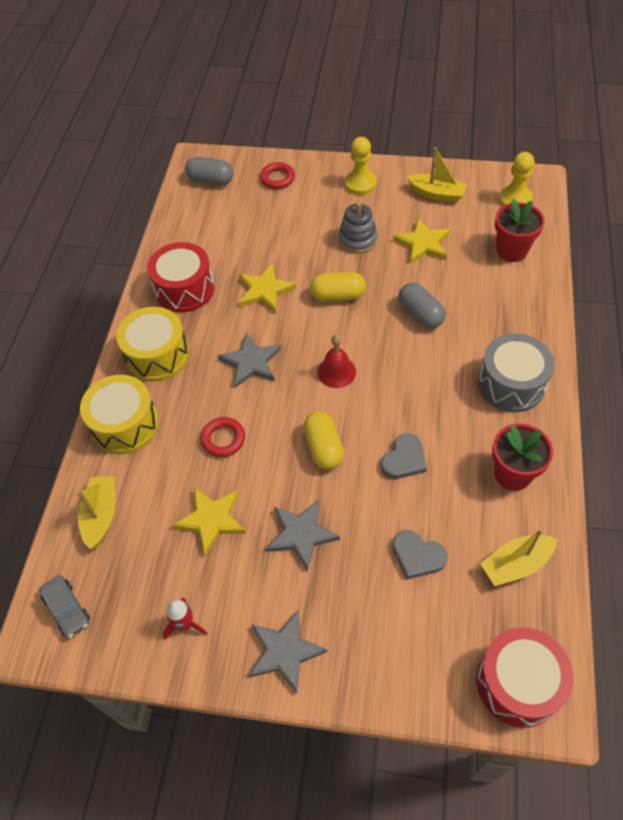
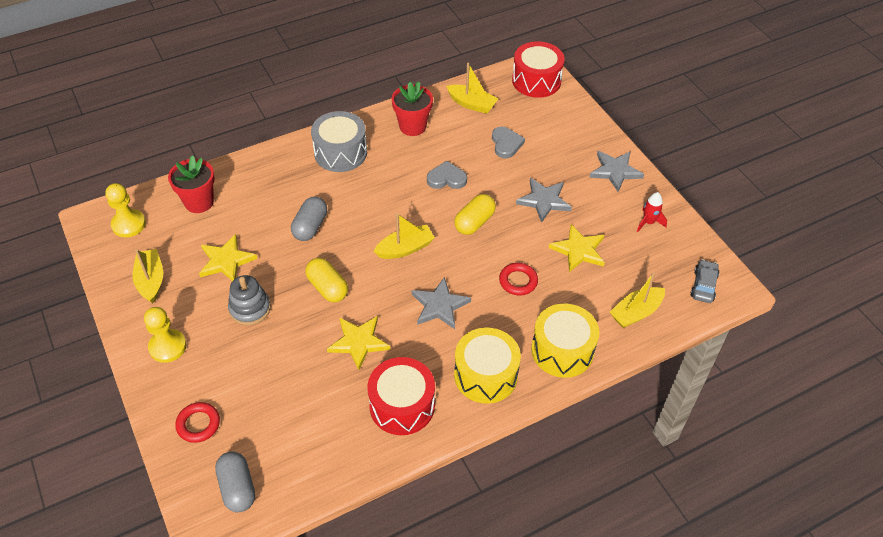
camera: 130 degrees left, 5 degrees down
red bell [317,335,356,388] -> yellow boat [373,213,435,259]

